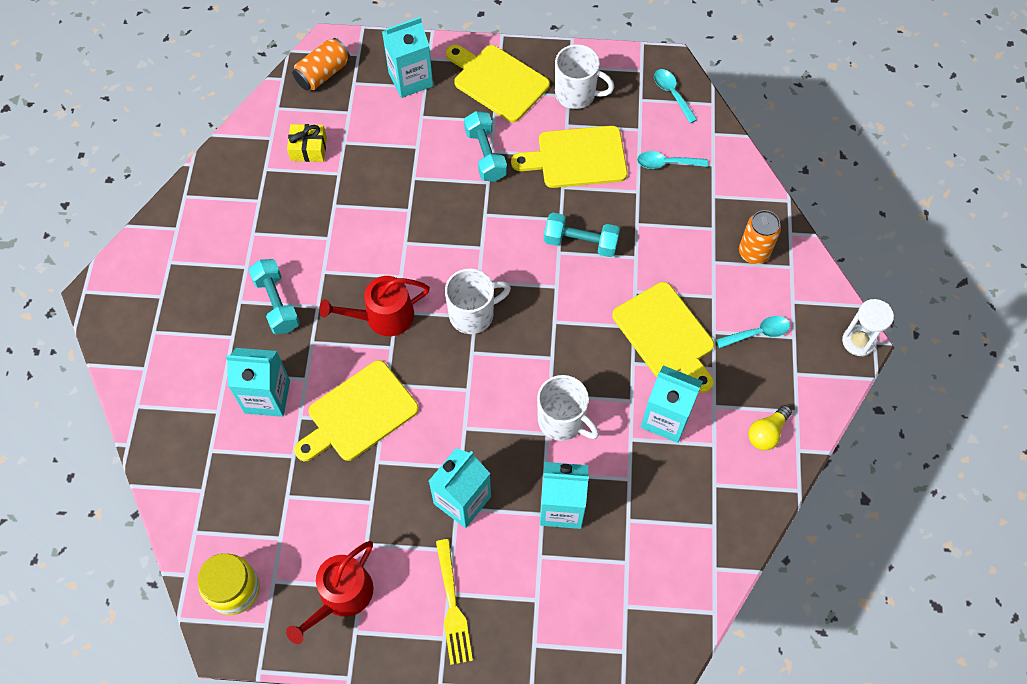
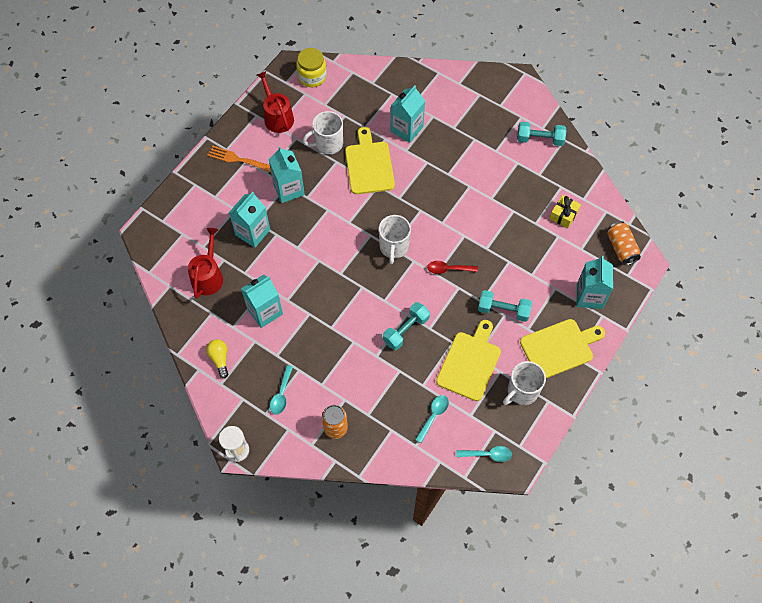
camera: 120 degrees right, 0 degrees up
turquoise dumbbell [249,259,300,334] -> turquoise dumbbell moved to [517,122,566,146]
red watering can [319,276,430,336] -> red watering can moved to [188,228,223,299]
yellow fork [436,539,473,665] -> orange fork [207,145,271,172]
white mug [537,375,599,441] -> white mug moved to [303,111,343,155]
yellow cutting board [612,282,714,393] -> none
none -> red spoon [427,261,478,274]

